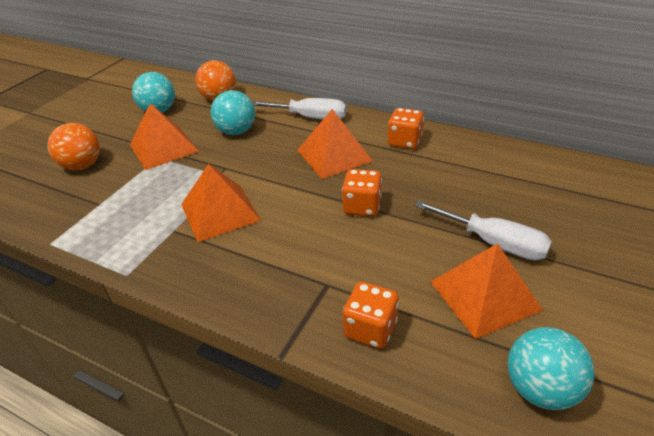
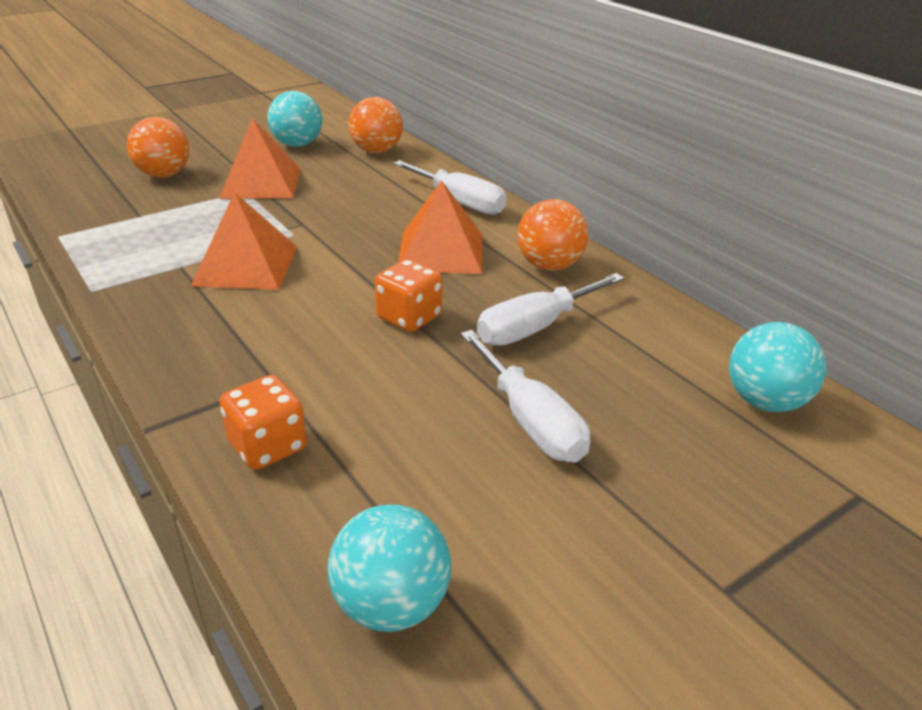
camera: 25 degrees right, 5 degrees down
turquoise ball [211,90,255,135] -> turquoise ball moved to [729,322,826,412]
orange dice [388,108,424,149] -> orange ball [517,199,588,271]
orange pyramid [431,243,543,339] -> none
none -> white screwdriver [477,273,624,346]

